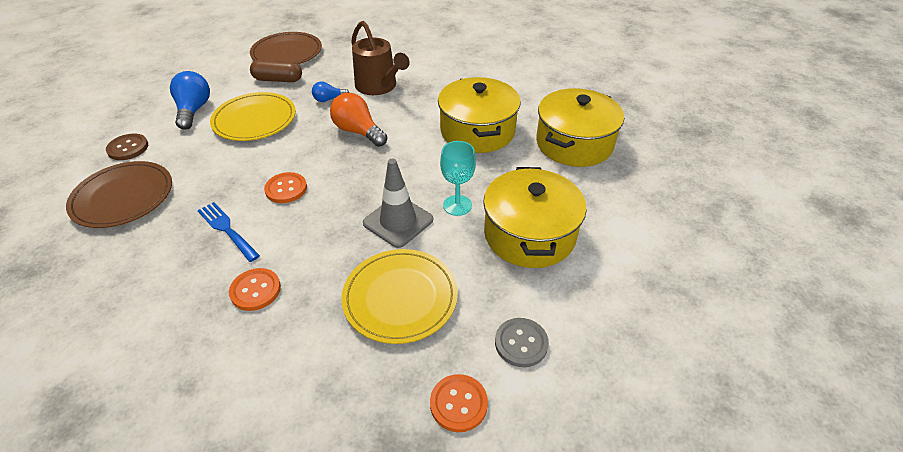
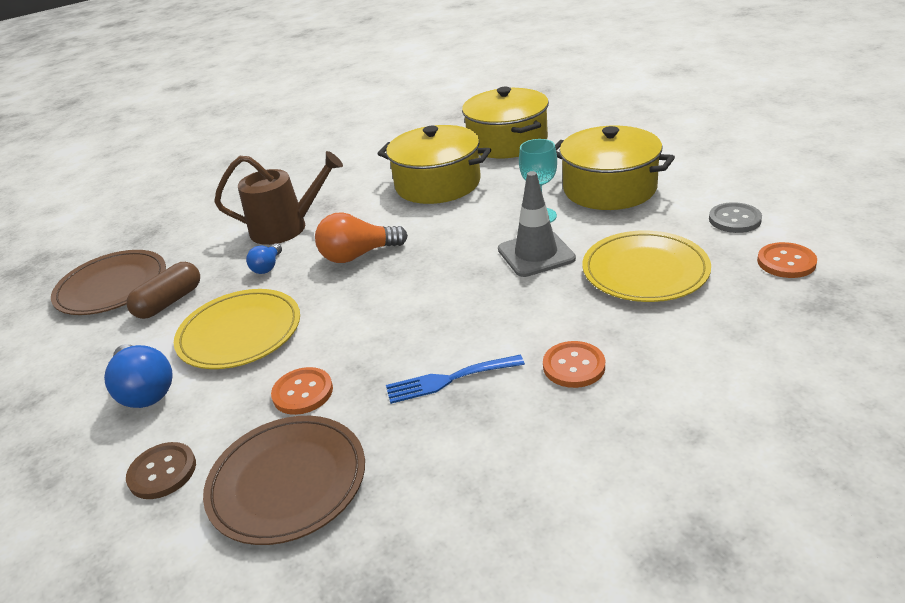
camera: 55 degrees left, 10 degrees down
blue light bulb [170,71,210,130] -> blue light bulb turned 150 degrees counterclockwise [104,344,173,408]
orange button [264,172,307,203] -> orange button moved to [271,367,333,415]

